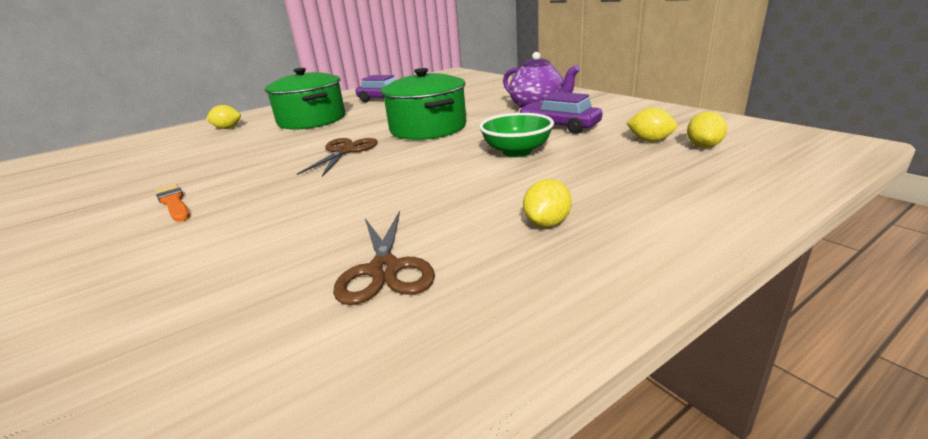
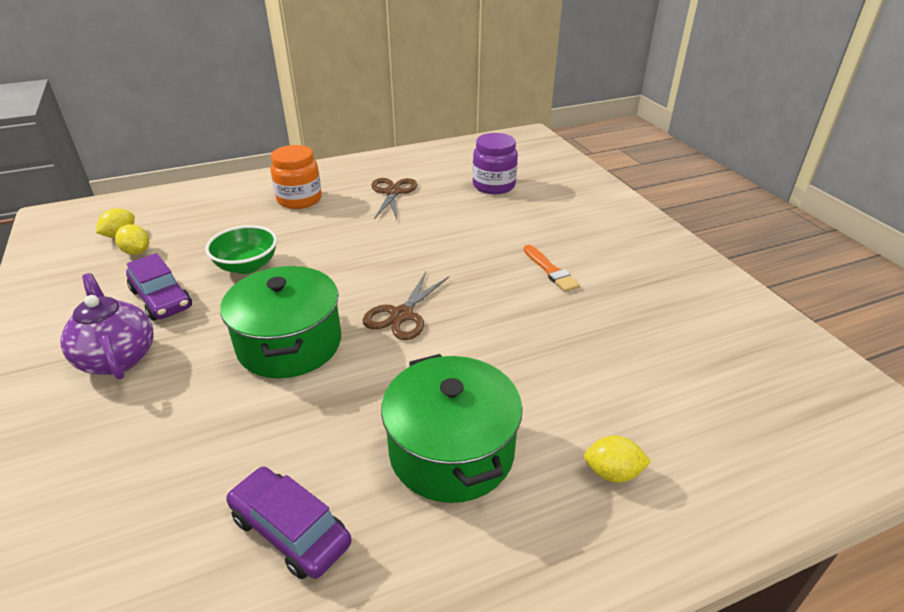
camera: 170 degrees left, 10 degrees up
yellow lemon [523,179,572,227] -> orange jar [270,145,322,209]
none -> purple jar [472,133,518,194]

